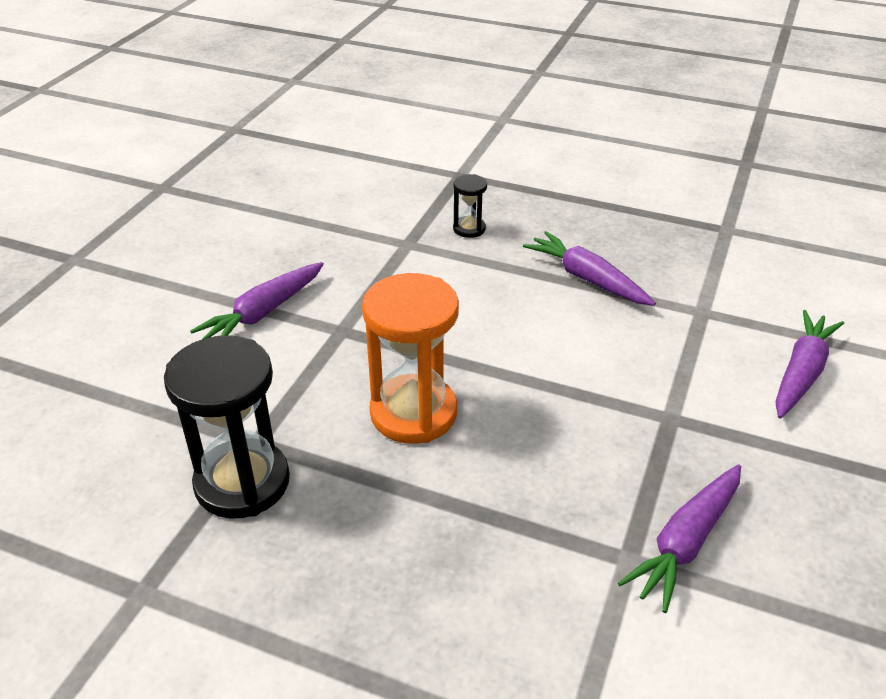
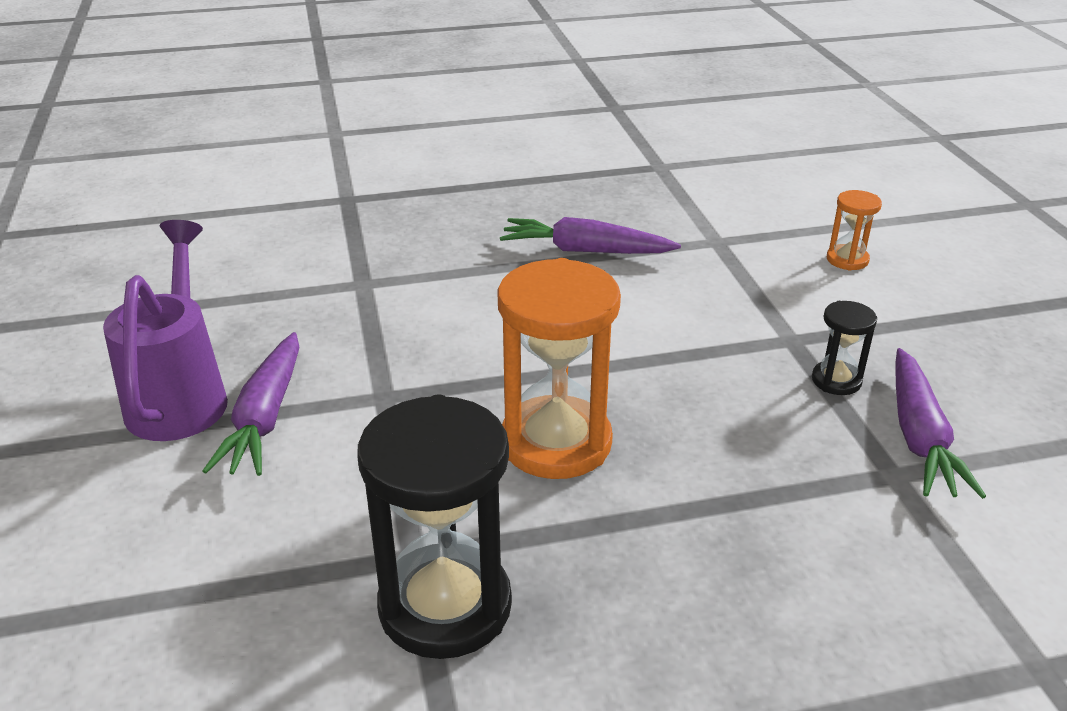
camera: 35 degrees left, 5 degrees down
black hourglass [453,174,487,238] -> black hourglass moved to [812,301,877,395]
purple carrot [776,310,844,419] -> orange hourglass [827,190,882,271]
none -> purple watering can [103,220,228,441]

